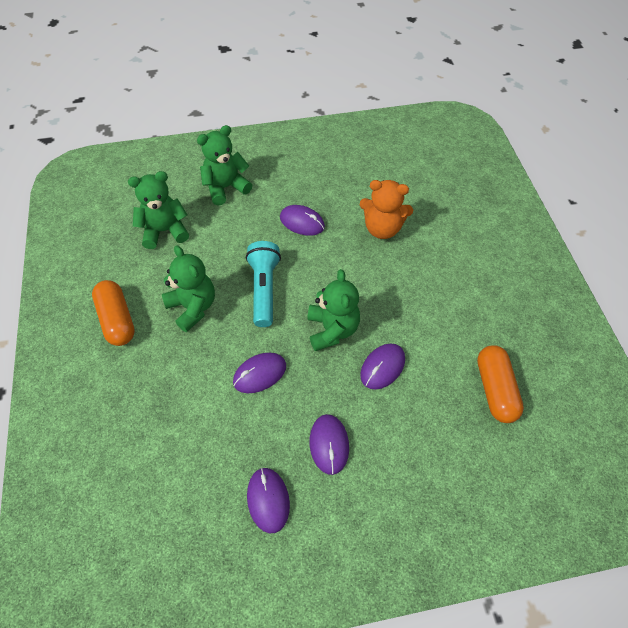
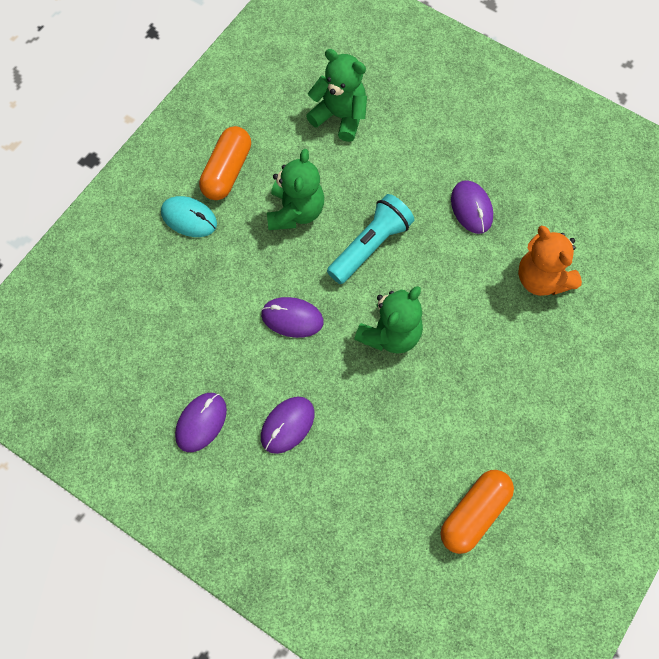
camera: 45 degrees right, 10 degrees up
green teddy bear [197,125,252,205] -> none
purple mouse [360,343,405,390] -> none
none -> turquoise mouse [161,196,217,237]

